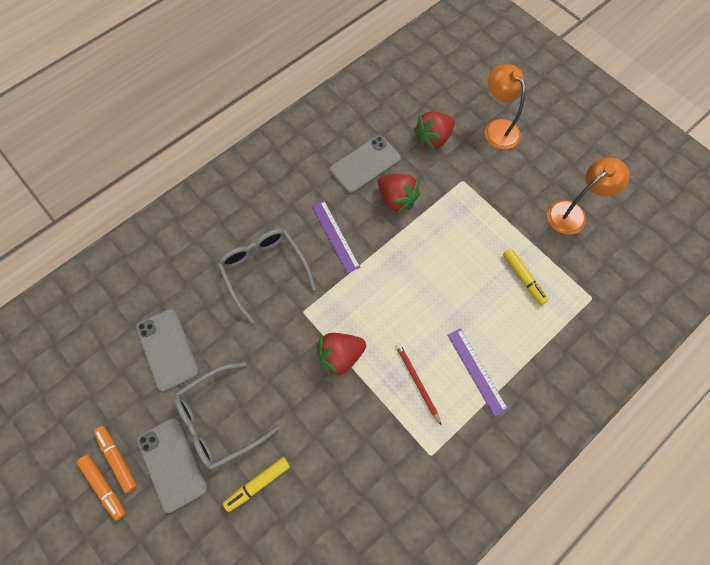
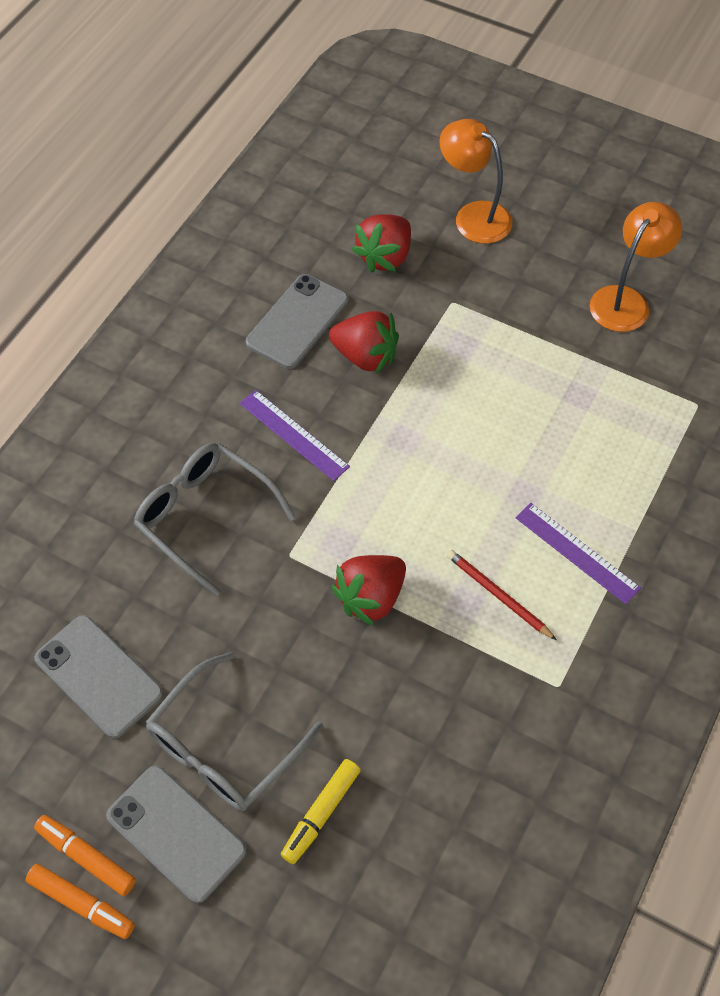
camera: 20 degrees left, 10 degrees down
yellow marker [503,249,549,305] -> none

